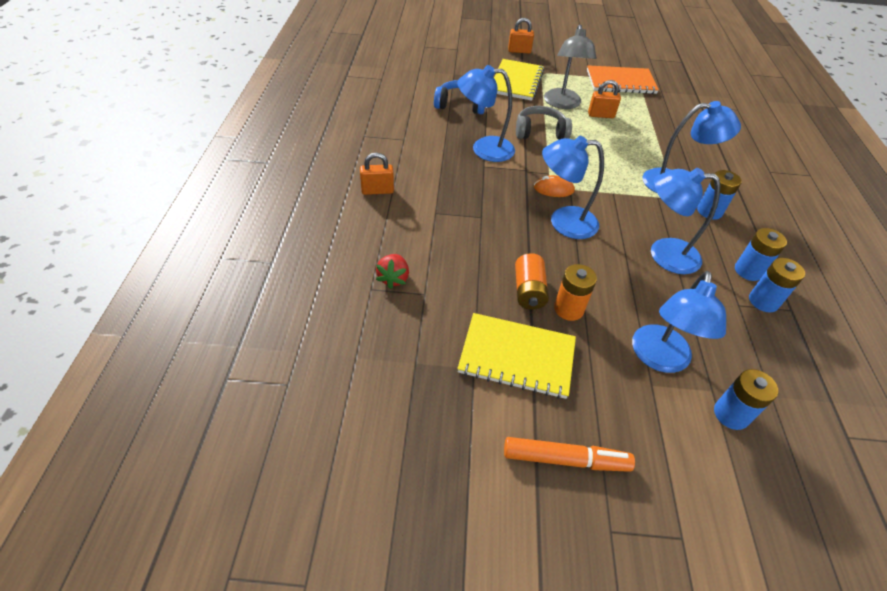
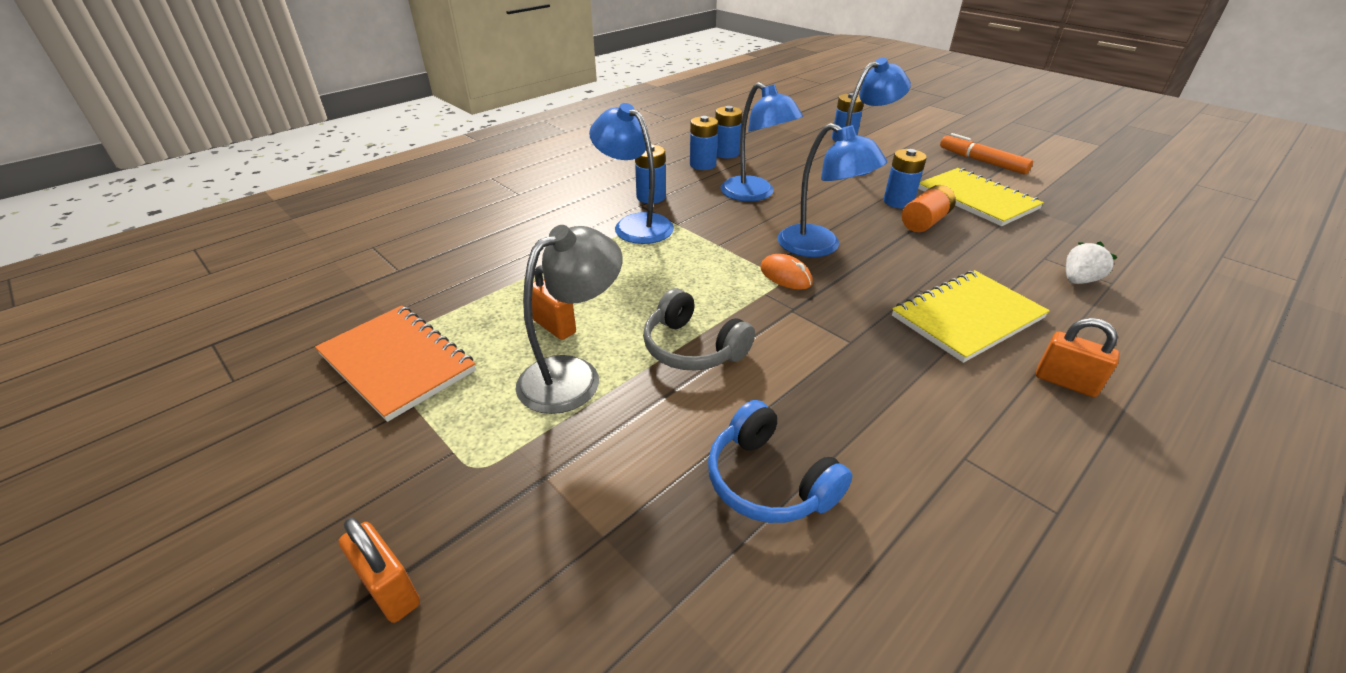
camera: 135 degrees left, 10 degrees down
red strawberry [376,254,409,289] -> white strawberry [1066,242,1117,284]
blue lamp [457,65,515,162] -> none
yellow notebook [494,59,544,101] -> yellow notebook moved to [892,270,1050,363]
orange battery [554,264,597,321] -> blue battery [884,149,927,209]

